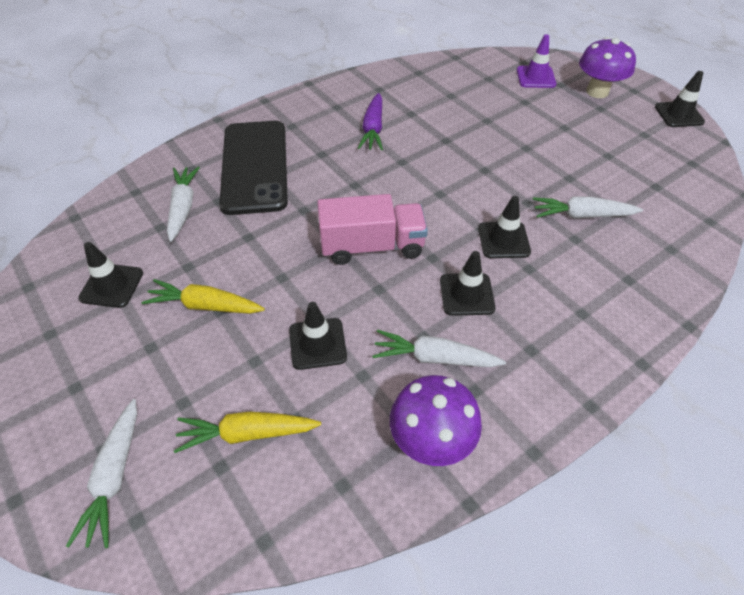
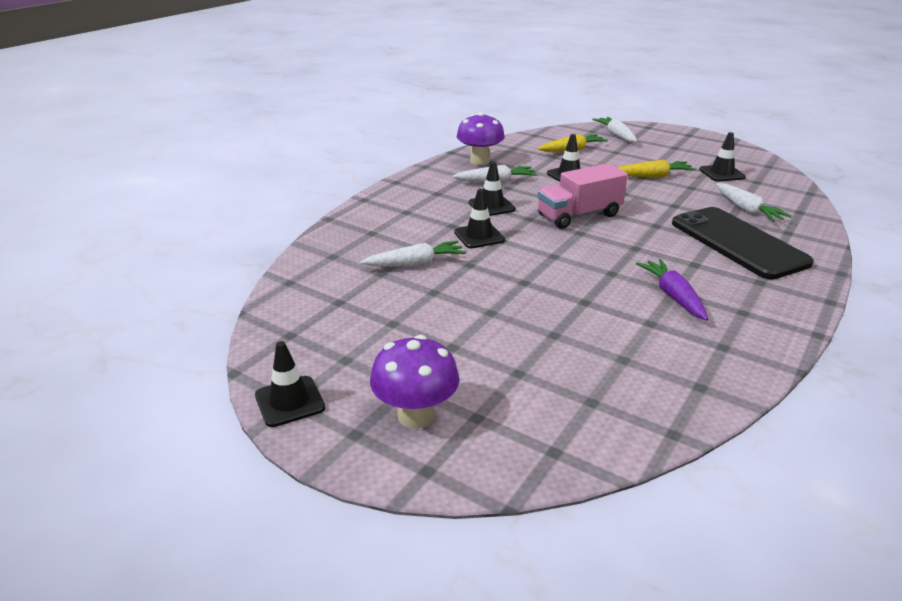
camera: 160 degrees right, 20 degrees down
purple traffic cone [517,34,556,88] -> none

